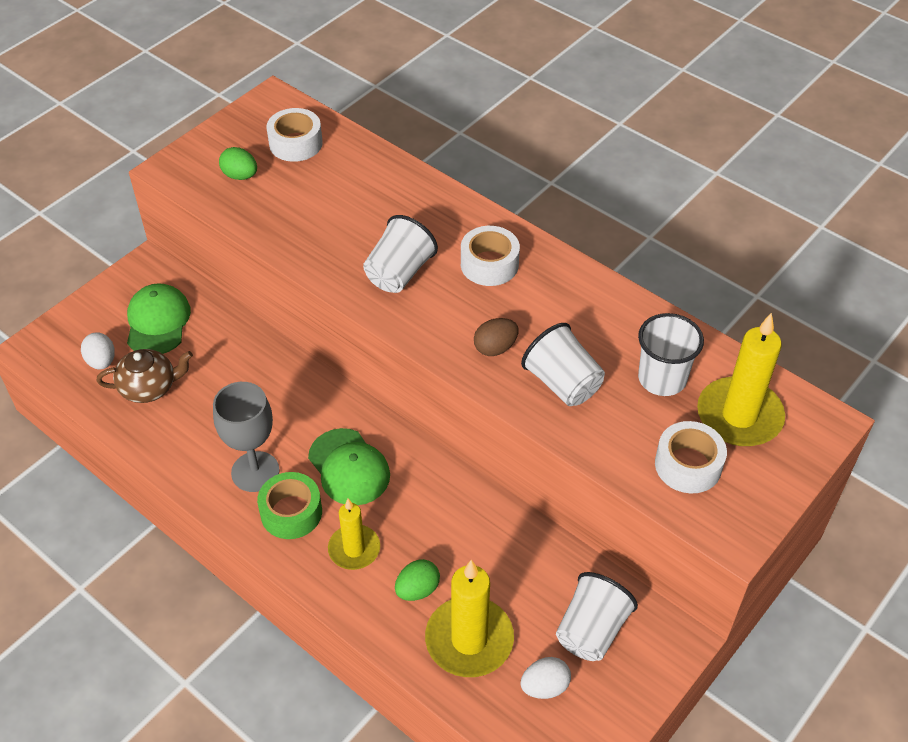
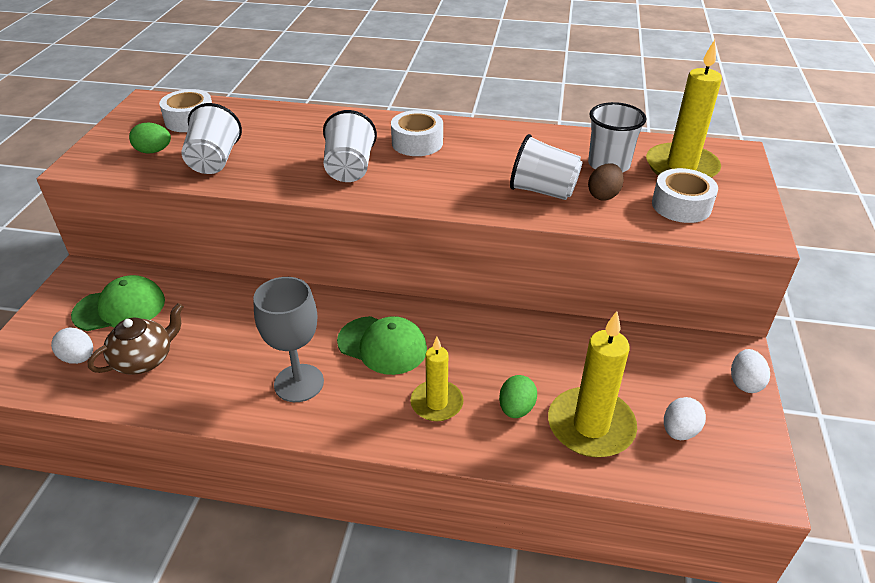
camera: 30 degrees left, 10 degrees down
green cap [127,283,191,354] -> green cap turned 105 degrees clockwise [71,275,165,331]
green tape [257,472,322,539] -> none
brown egg [474,318,519,356] -> brown egg moved to [588,163,624,201]
white cup [556,572,638,661] -> white cup moved to [181,103,242,174]
none -> white egg [731,349,770,393]

